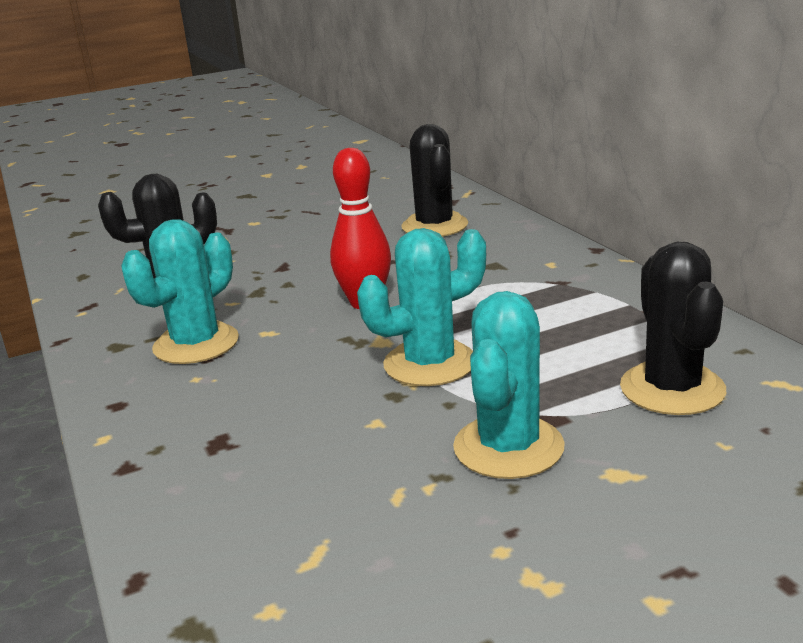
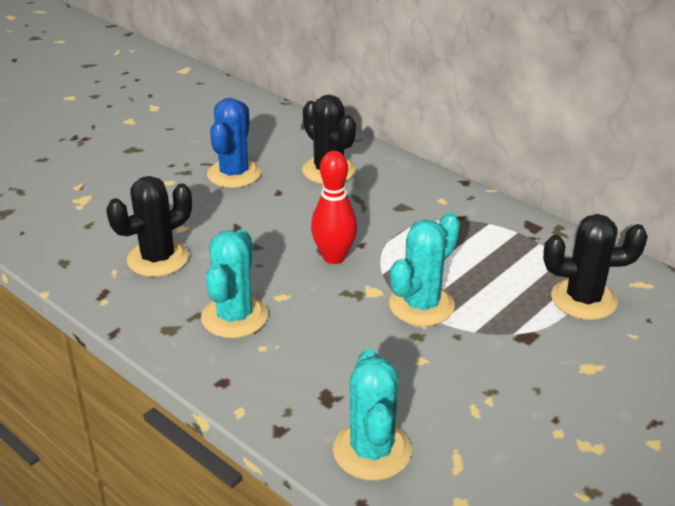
camera: 25 degrees left, 10 degrees up
turquoise cactus [453,291,565,479] -> turquoise cactus moved to [333,349,411,481]
black cactus [620,242,726,415] -> black cactus turned 60 degrees counterclockwise [543,214,648,320]
none -> blue cactus [207,98,261,188]

